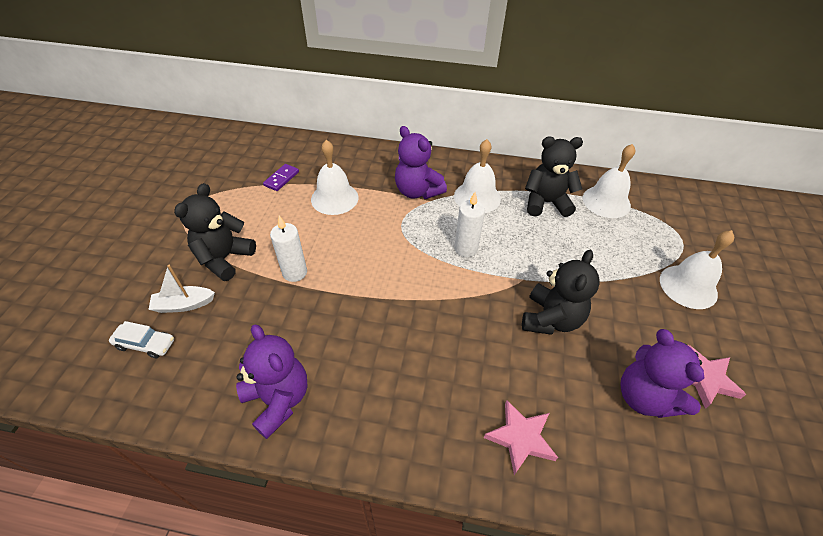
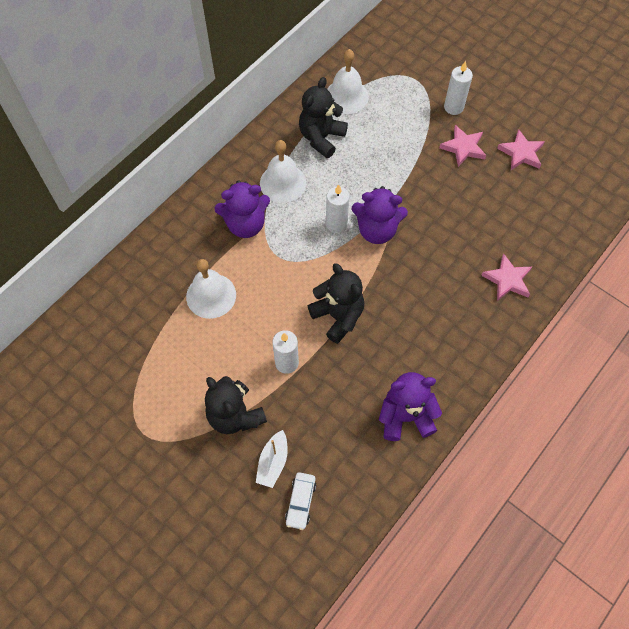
camera: 60 degrees left, 15 degrees up
white car [109,321,174,358] -> white car turned 150 degrees clockwise [285,472,316,530]
purple domino [263,164,299,191] -> none
black teddy bear [522,250,600,335] -> black teddy bear moved to [307,263,364,344]
purple teddy bear [620,329,704,418] -> purple teddy bear moved to [351,186,408,244]
white bell [660,230,734,309] -> white candle [444,61,473,115]
none -> pink star [439,125,486,167]

